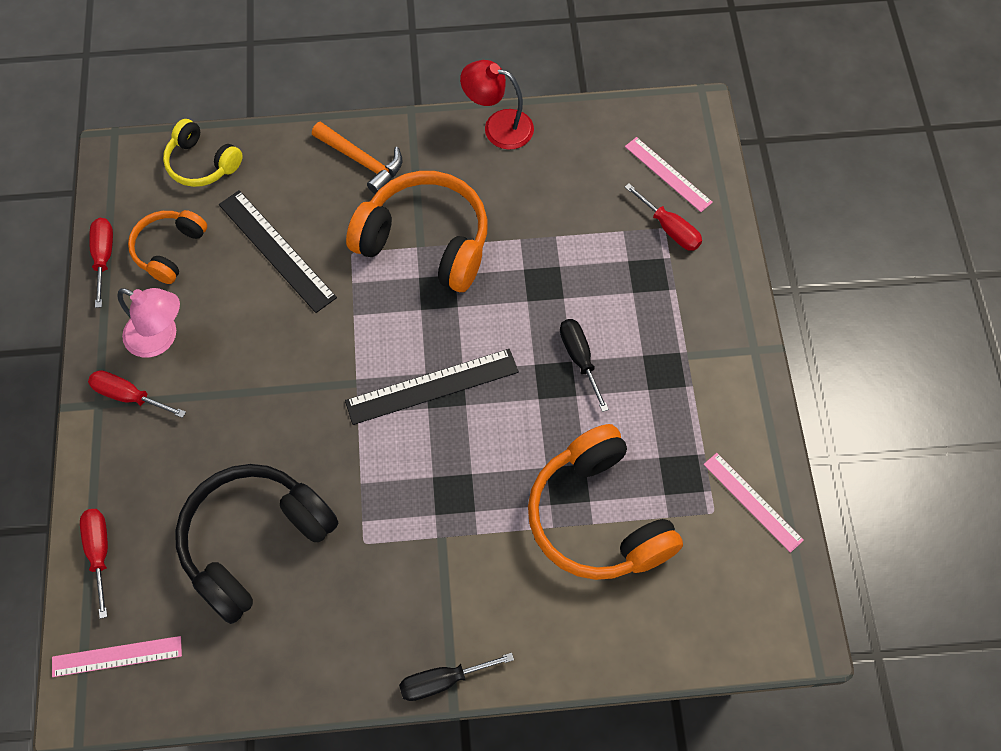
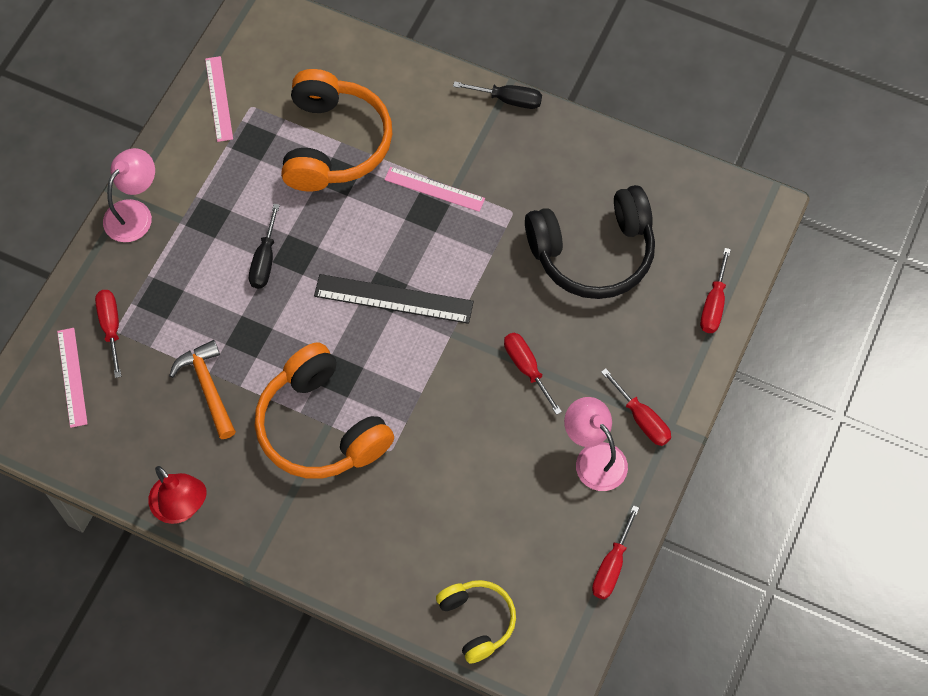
camera: 150 degrees left, 0 degrees up
pink ruler [52,636,182,677] -> pink ruler moved to [384,167,485,212]
orange headphones [128,210,207,284] -> none
black ruler [219,190,337,313] -> none
orange hammer [312,121,402,194] -> orange hammer moved to [169,340,236,439]
none -> pink lamp [103,148,155,242]
none -> red screwdriver [504,333,562,415]

